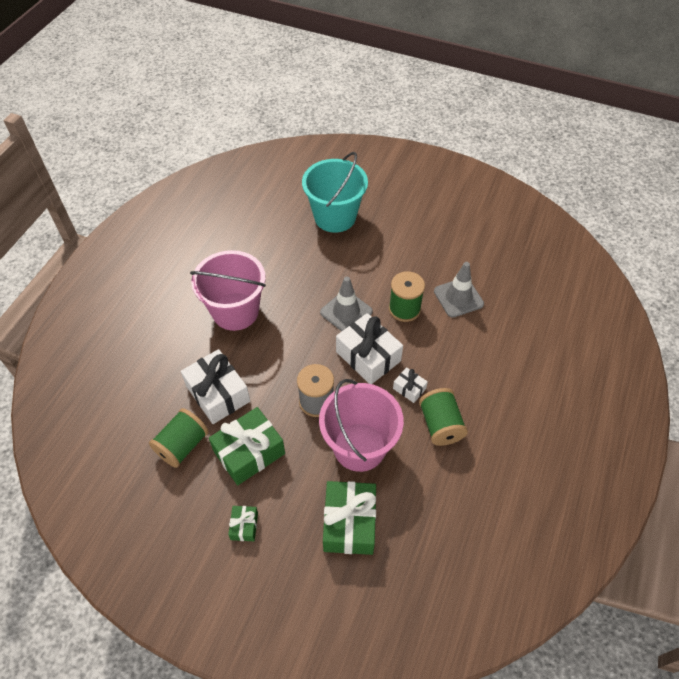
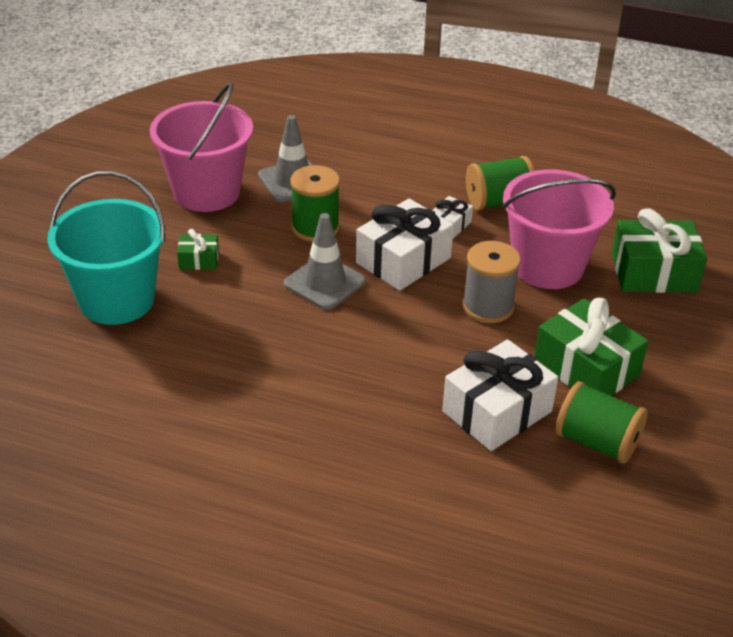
camera: 95 degrees left, 15 degrees down
pink bucket [190,250,266,331] -> pink bucket moved to [150,82,253,212]
green gift [228,506,258,541] -> green gift moved to [177,229,219,270]

